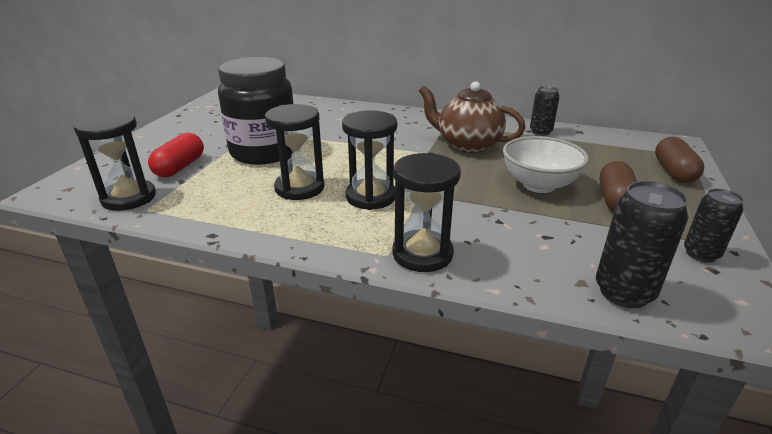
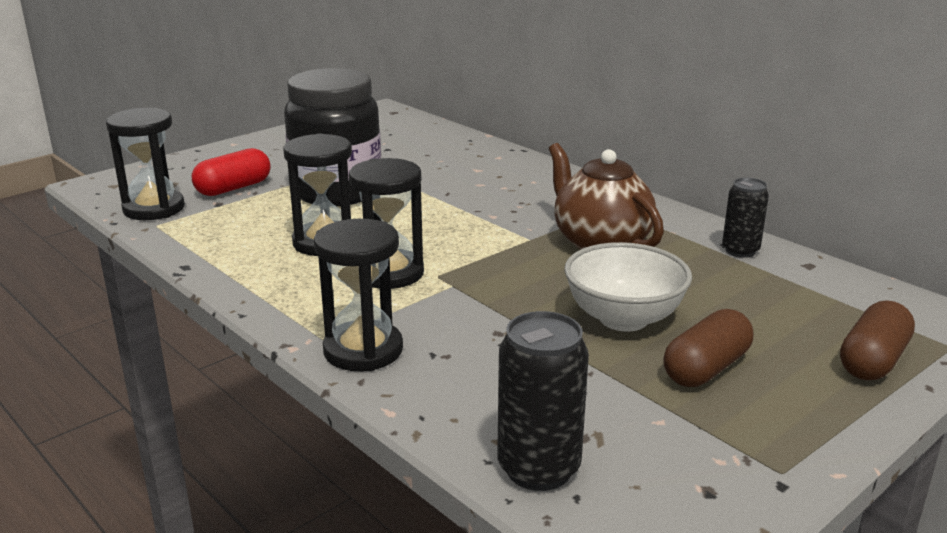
camera: 30 degrees right, 5 degrees down
black can [684,188,744,263] -> none

